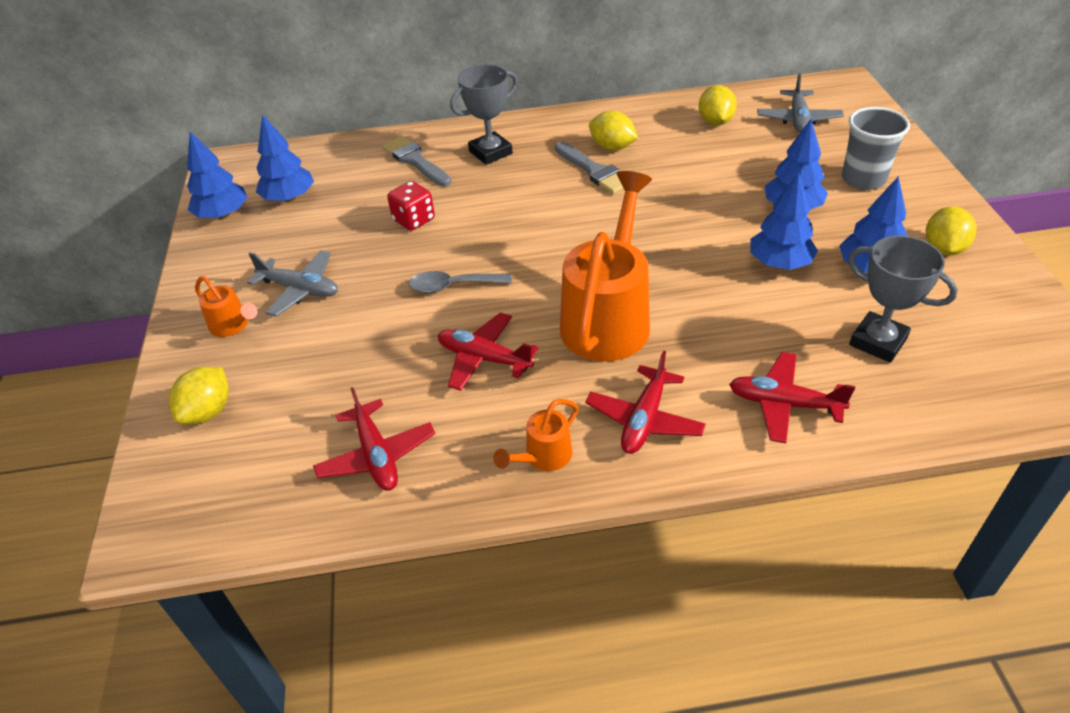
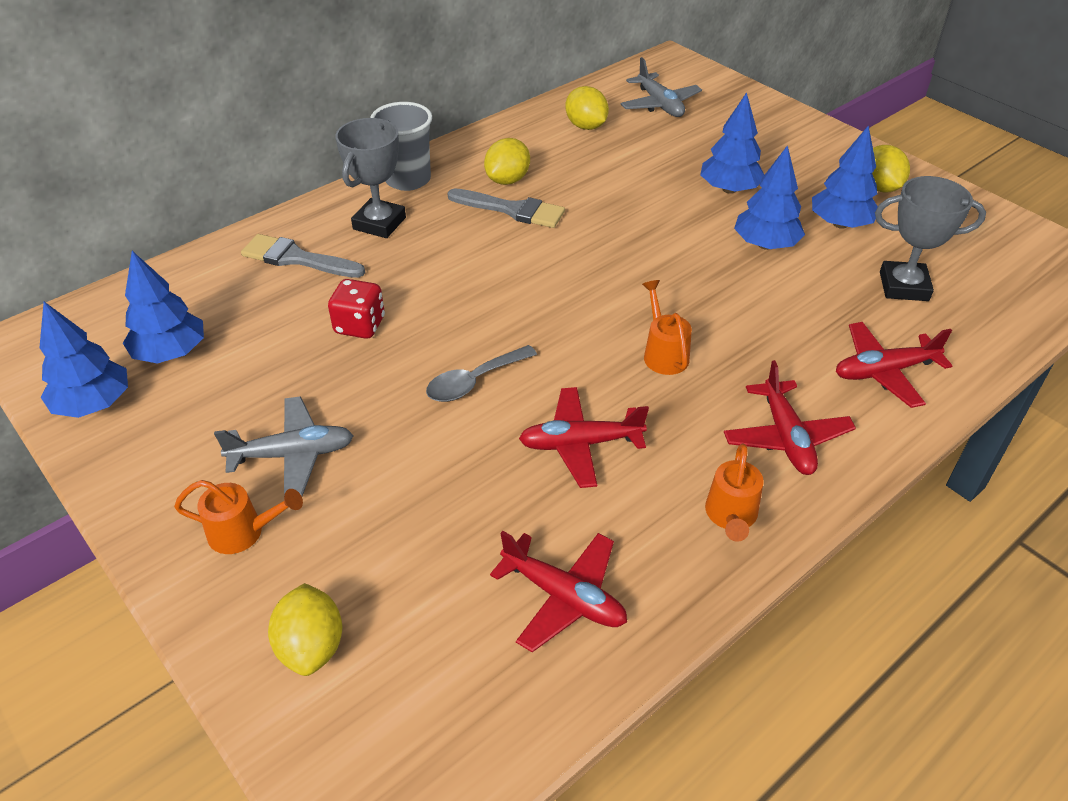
camera: 35 degrees left, 0 degrees up
orange watering can [560,171,652,362] -> orange watering can [642,280,692,375], size x0.45
yellow lemon [589,111,638,151] -> yellow lemon turned 60 degrees counterclockwise [484,138,530,185]
grey cup [842,107,910,190] -> grey cup moved to [370,102,432,191]

